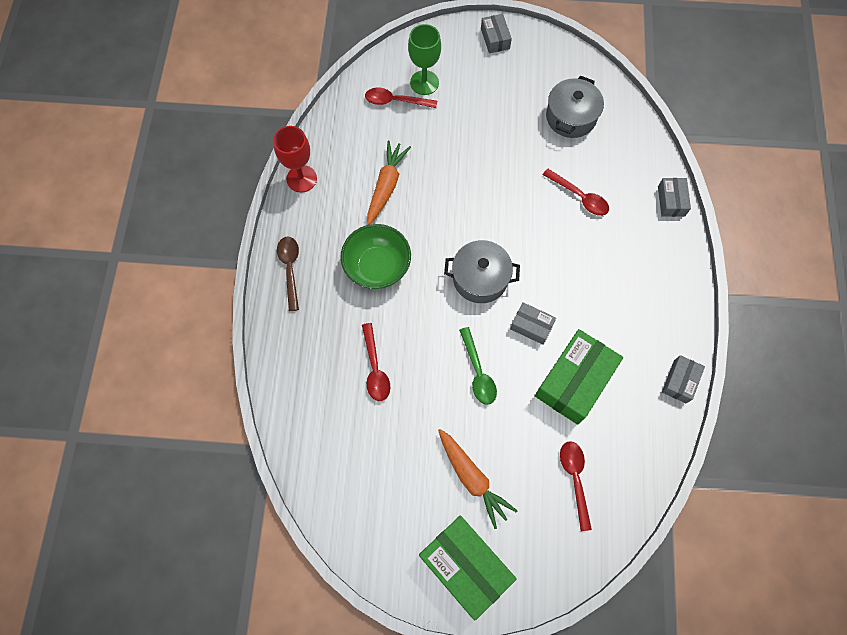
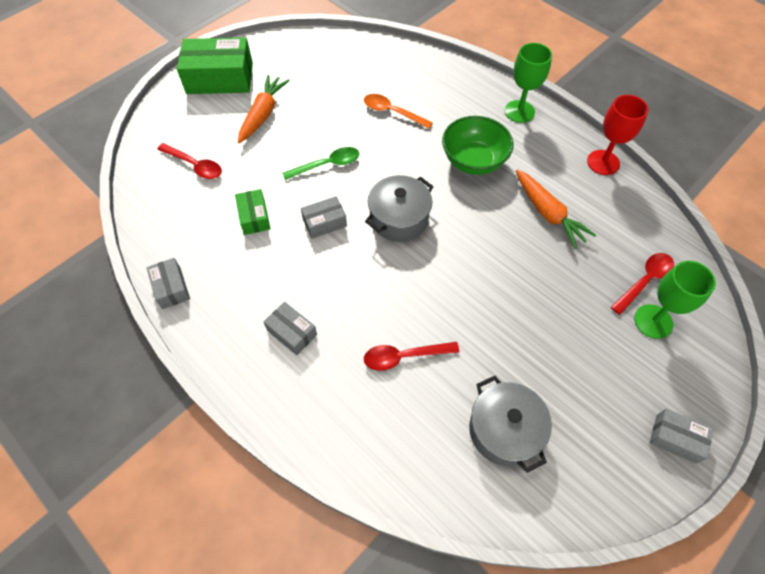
camera: 130 degrees right, 10 degrees down
brown spoon [277,237,299,311] -> green goblet [505,43,552,123]
red spoon [362,323,390,401] -> orange spoon [364,94,433,129]
orange carrot [438,429,518,529] -> orange carrot turned 105 degrees clockwise [238,75,290,143]
green spoon [459,327,497,405] -> green spoon turned 135 degrees clockwise [282,147,359,180]
green box [535,329,623,425] -> green box [235,189,271,235], size x0.52
grey box [658,178,691,217] -> grey box moved to [264,302,317,355]

